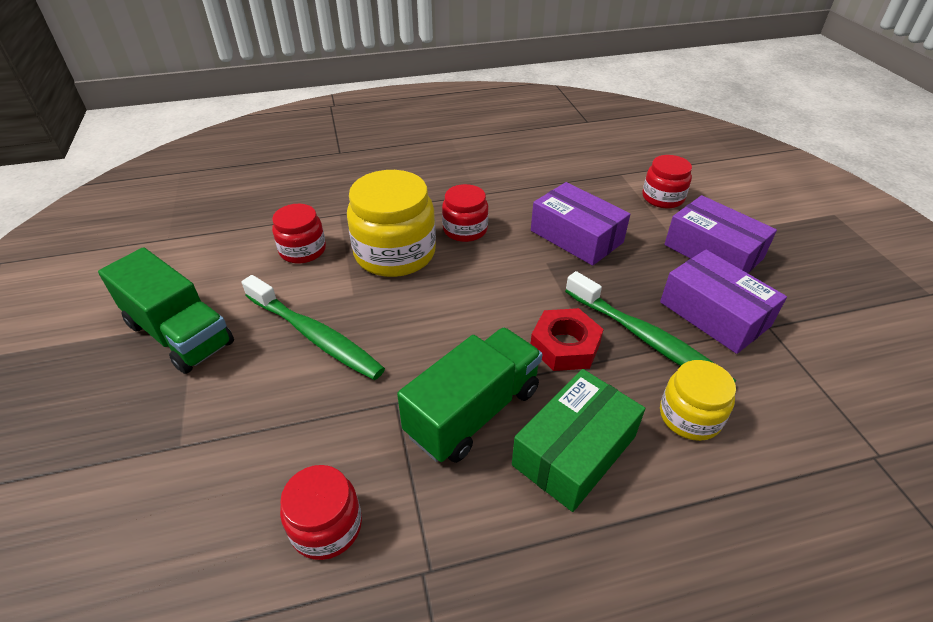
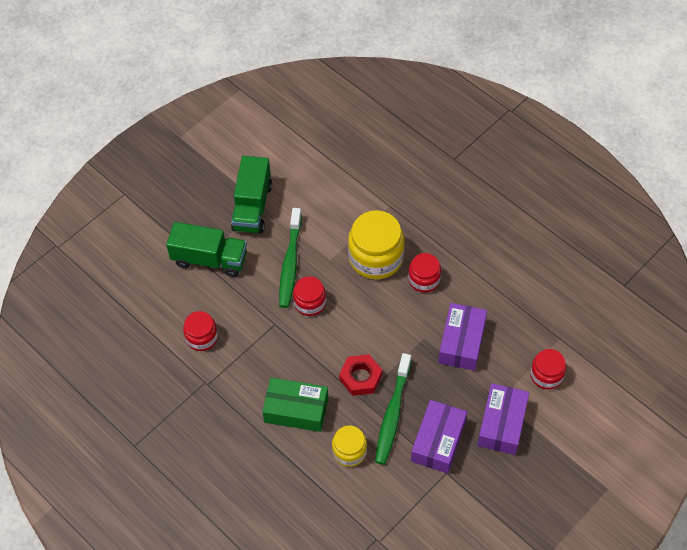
camera: 60 degrees right, 15 degrees up
red jar [272,204,326,264] -> red jar moved to [293,276,326,316]
green truck [397,327,542,463] -> green truck moved to [166,222,247,277]

